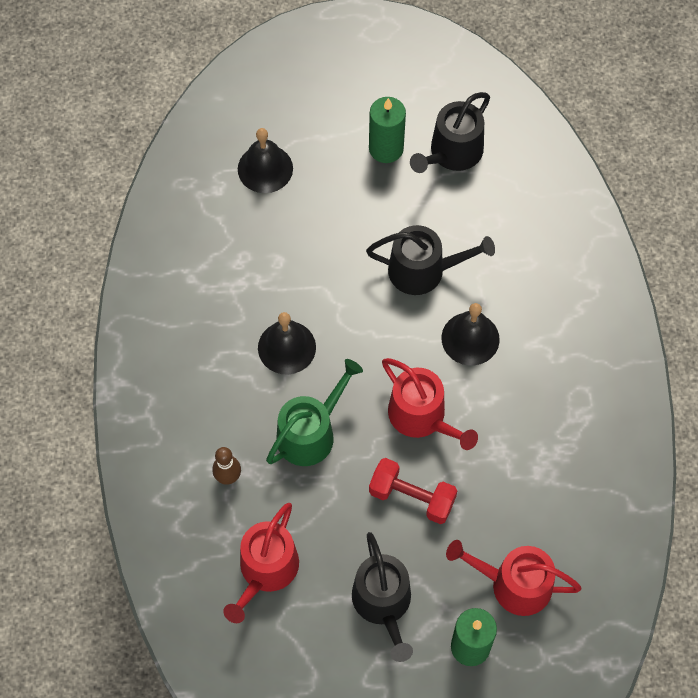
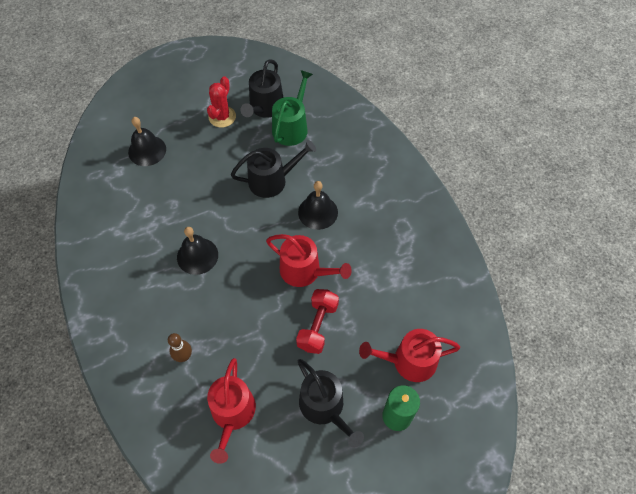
camera: 20 degrees left, 5 degrees down
green watering can [266,359,363,466] -> green watering can moved to [272,70,313,146]
green candle [369,97,406,163] -> red cactus [207,76,236,128]
red dumbbell [369,458,457,524] -> red dumbbell turned 75 degrees counterclockwise [296,289,339,354]

